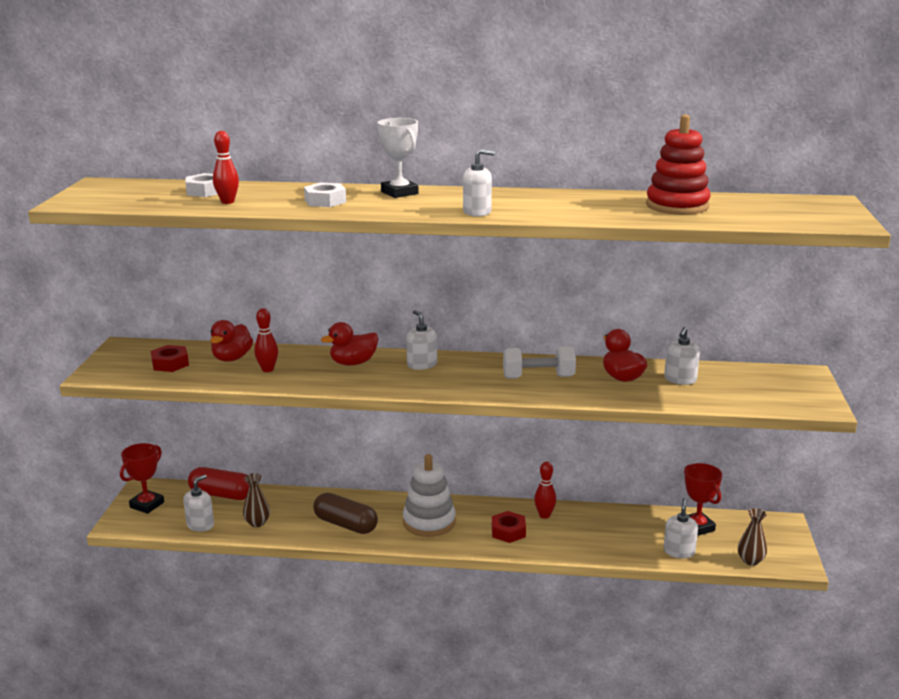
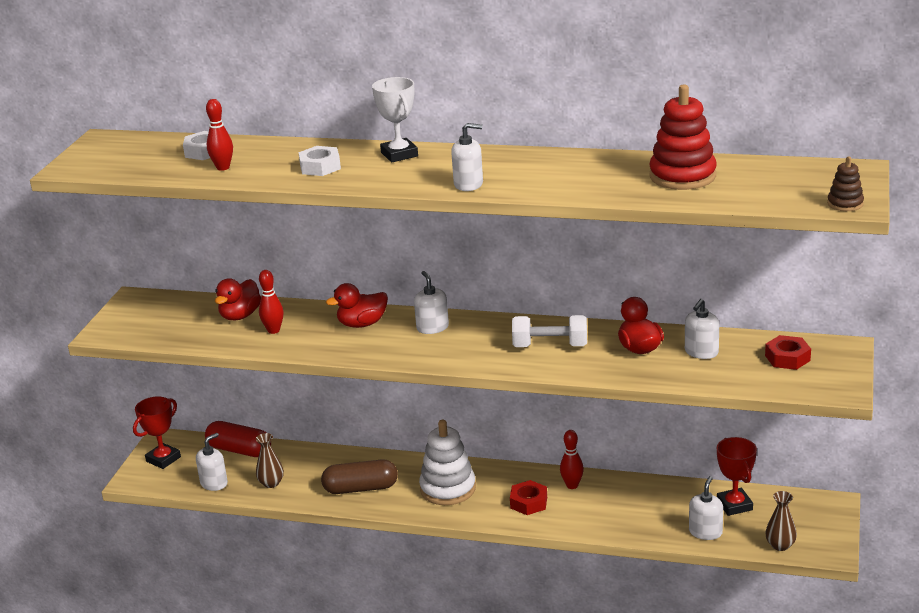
camera: 10 degrees right, 5 degrees up
red nut [151,345,189,372] -> red nut moved to [765,335,811,370]
brown capsule [313,493,378,534] -> brown capsule turned 45 degrees counterclockwise [321,459,398,494]
none -> brown stacking toy [827,156,864,211]

